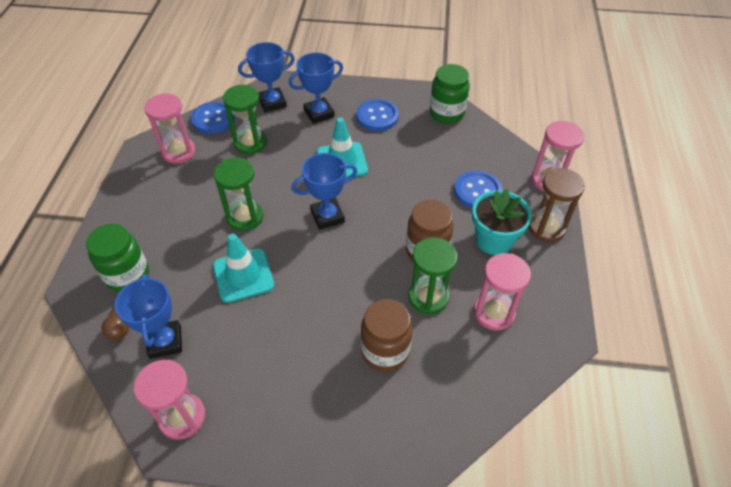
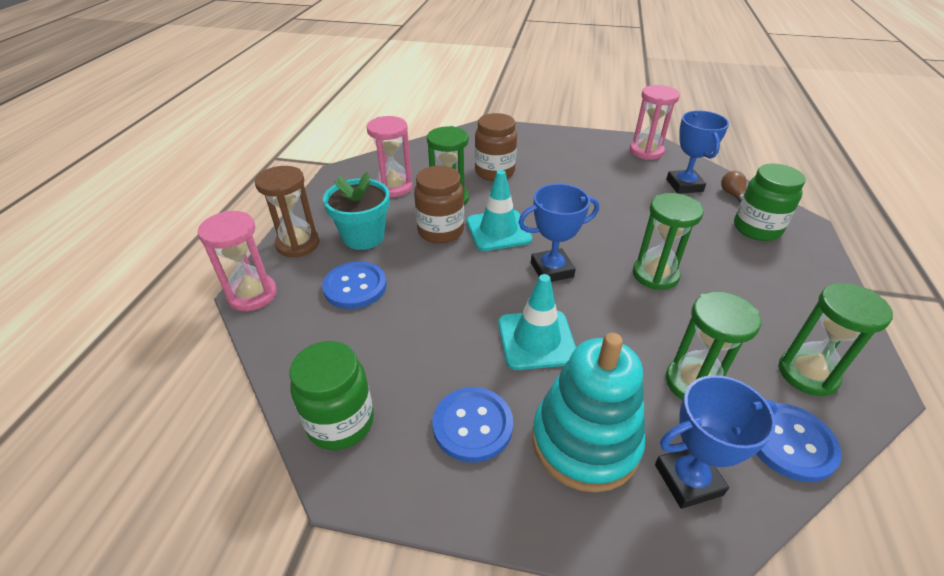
camera: 175 degrees left, 10 degrees down
pink hourglass [144,93,195,164] -> green hourglass [778,283,893,397]
turquoise traffic cone [213,233,274,303] -> turquoise traffic cone moved to [467,170,532,251]
blue trophy [289,52,343,124] -> turquoise stacking toy [532,333,645,492]

